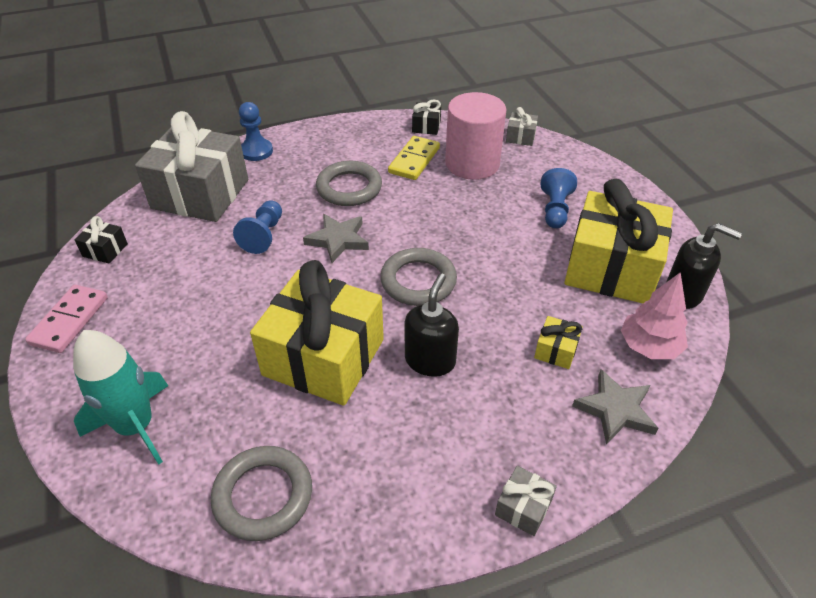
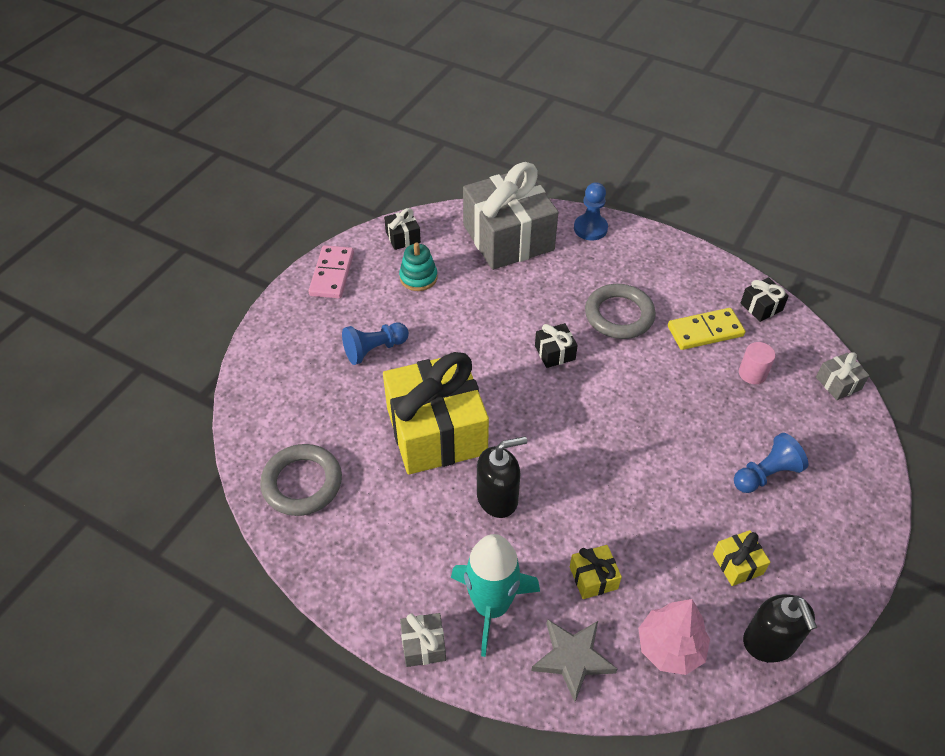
camera: 50 degrees right, 5 degrees up
pink domino [25,285,108,353] -> pink domino turned 60 degrees counterclockwise [308,245,354,299]
turquoise rocket [73,330,168,465] -> turquoise rocket moved to [451,534,540,657]
blue pawn [233,200,282,254] -> blue pawn moved to [342,322,409,365]
grey star [303,214,369,263] -> black gift [535,323,578,368]
grey ring [380,248,457,306] -> none
pink cylinder [445,92,507,180] -> pink cylinder [739,342,776,384], size x0.44
yellow gift [564,179,673,303] -> yellow gift [713,530,770,586], size x0.40
none -> turquoise stacking toy [399,243,438,291]

